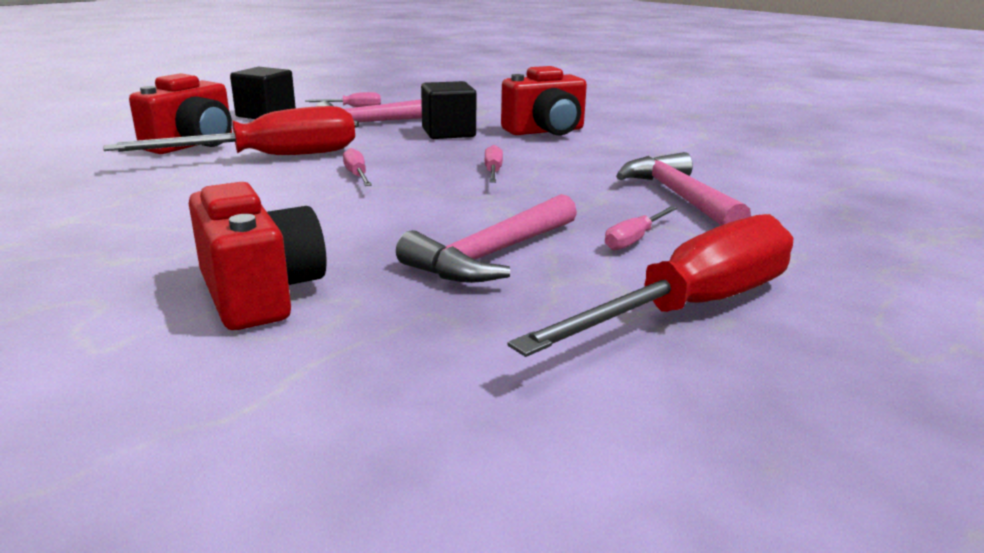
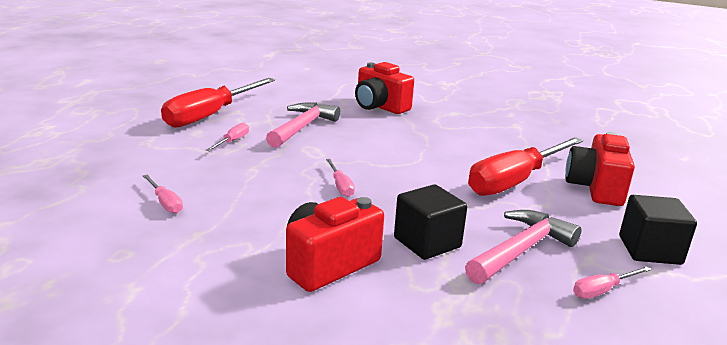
camera: 160 degrees right, 0 degrees up
pink screwdriver [343,148,372,186] -> pink screwdriver moved to [143,175,183,213]
pink hammer [616,152,751,226] -> none

